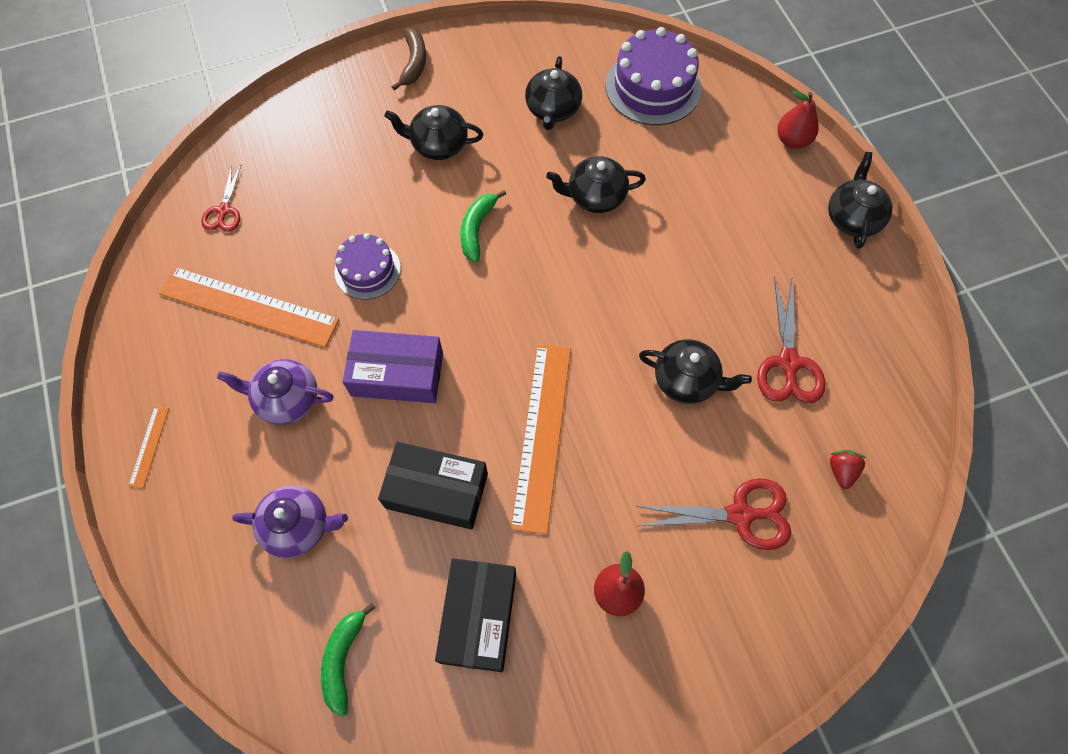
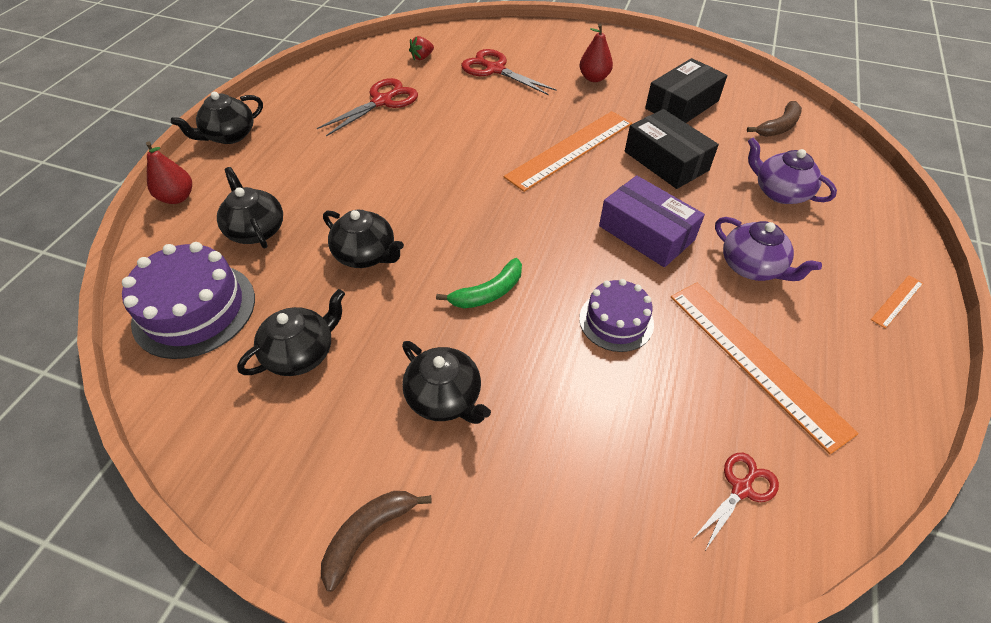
camera: 140 degrees left, 15 degrees down
green banana [321,603,375,717] -> brown banana [747,101,802,137]
black teapot [639,339,752,404] -> black teapot moved to [217,167,283,249]

